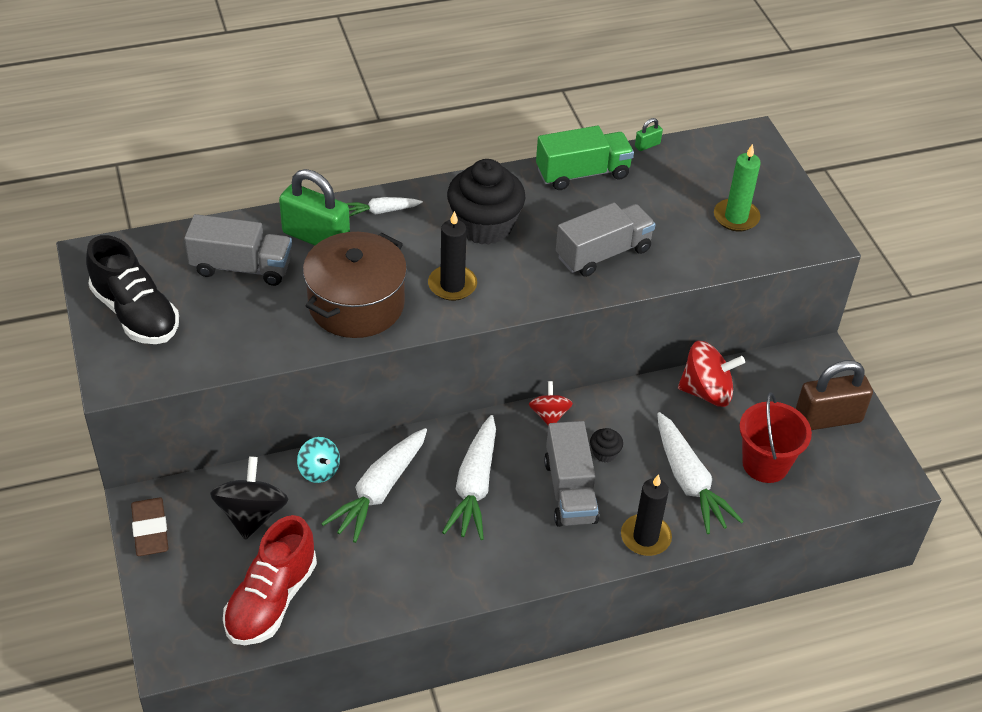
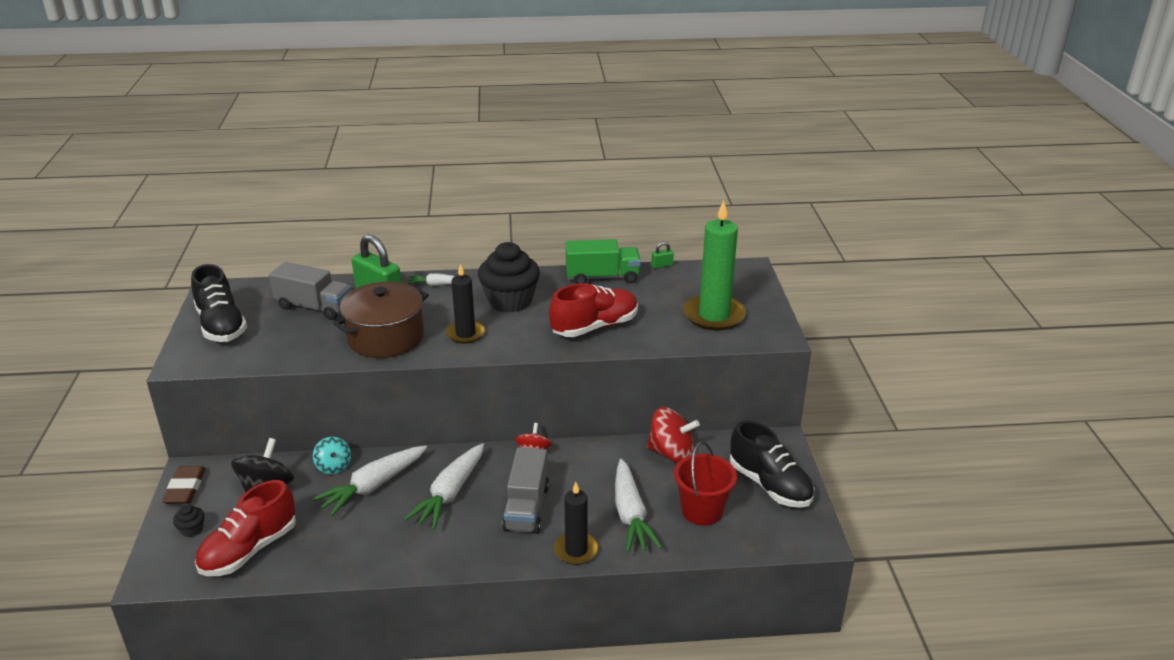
camera: 15 degrees right, 15 degrees down
grey truck [556,203,656,277] -> red shoe [549,284,638,337]
black cupcake [590,428,623,463] -> black cupcake moved to [173,505,204,537]
green candle [714,144,761,231] -> green candle [683,200,746,330], size x1.62
brown padlock [796,360,873,430] -> black shoe [730,421,814,508]

